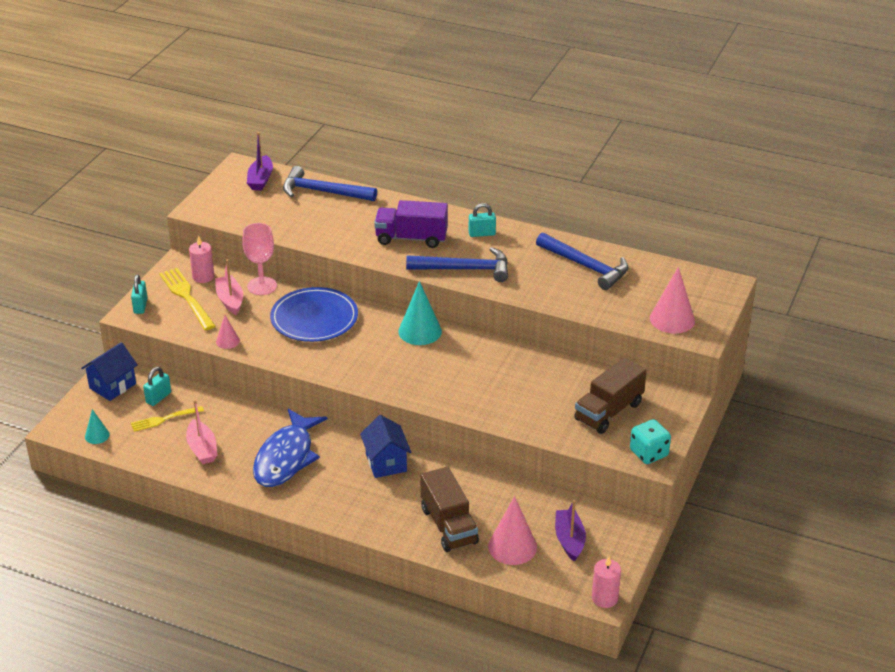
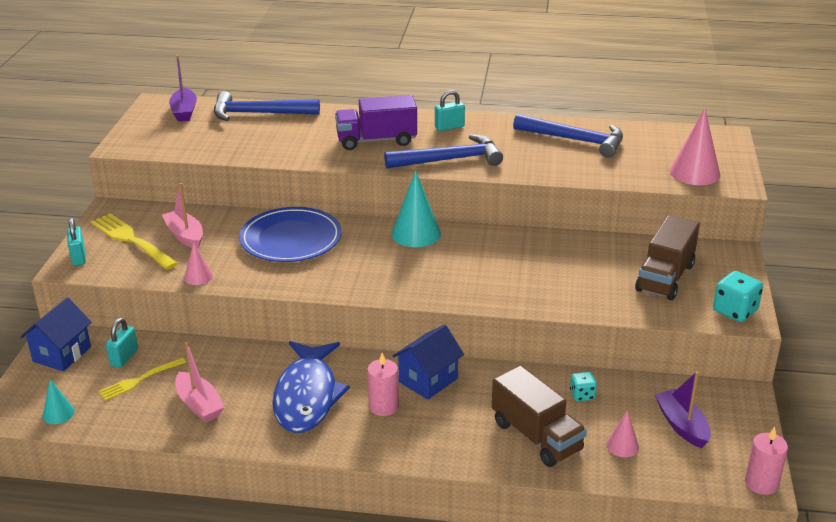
camera: 15 degrees left, 5 degrees down
pink candle [189,236,214,283] -> pink candle moved to [367,353,399,416]
pink goblet [242,223,277,295] -> none
blue house [360,415,411,478] -> blue house turned 75 degrees clockwise [393,324,464,400]
pink cone [488,496,537,565] -> pink cone [606,410,639,457], size x0.54
none -> turquoise dice [570,372,597,401]

